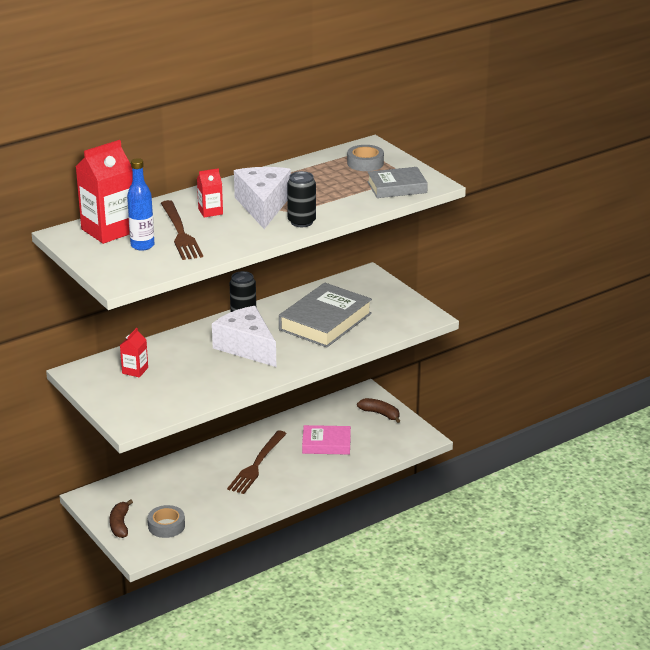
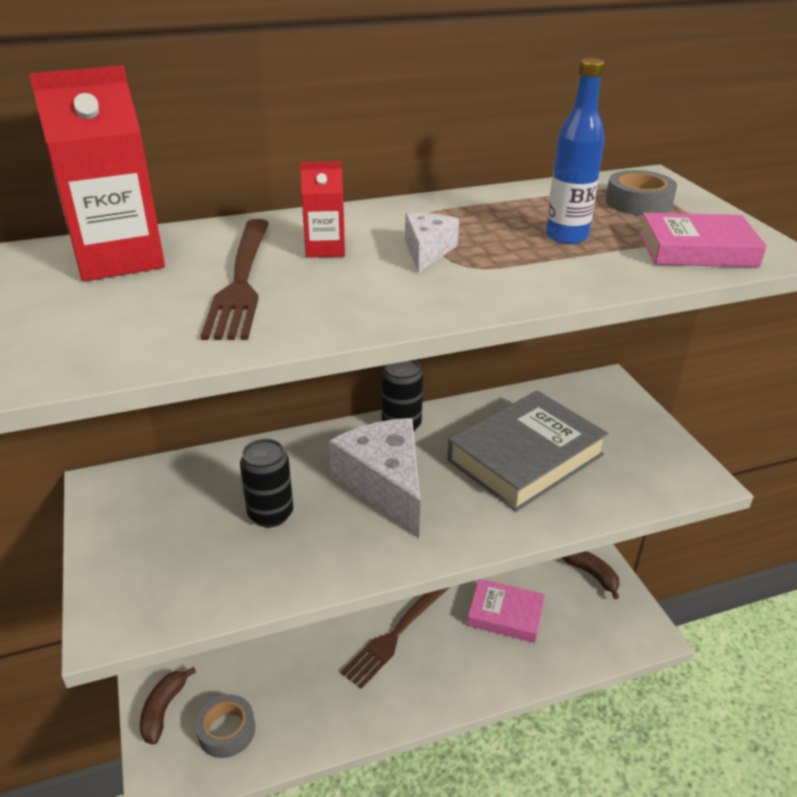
camera: 15 degrees right, 5 degrees up
red carton [120,328,148,377] -> none
blue bottle [127,158,155,251] -> blue bottle moved to [546,58,605,244]
white cheese [234,167,291,229] -> white cheese [405,213,459,273], size x0.50
black can [287,171,316,227] -> black can moved to [240,439,293,527]
grey book [367,167,428,198] -> pink book [639,213,767,267]

